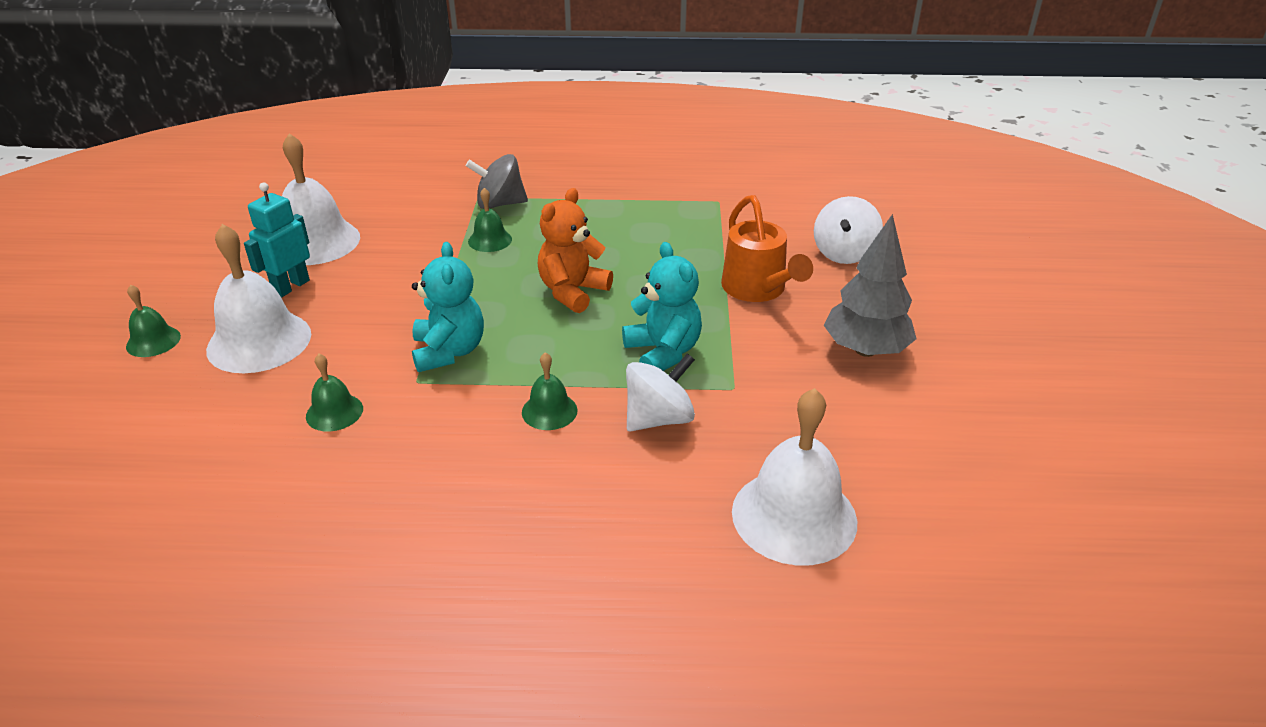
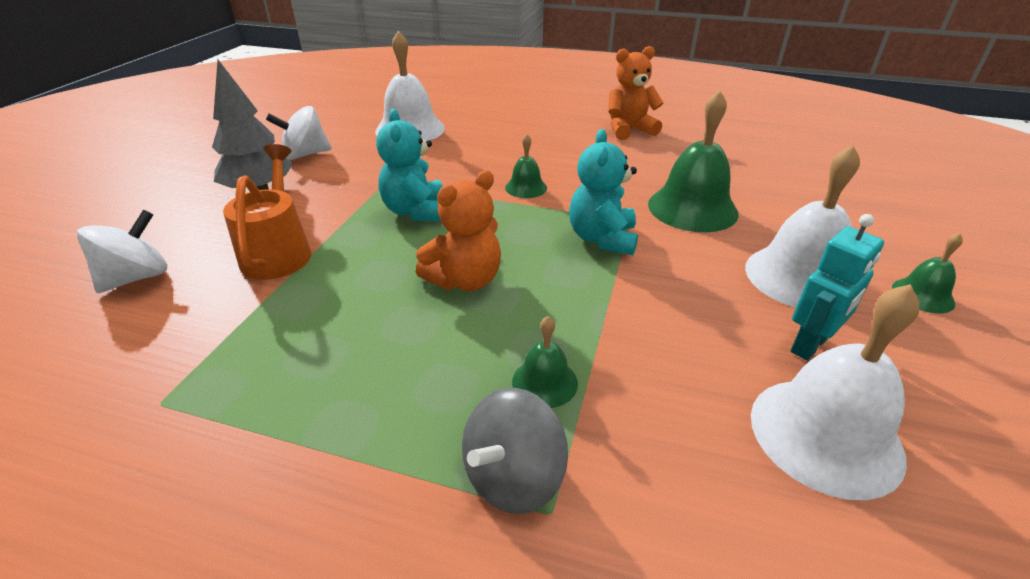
camera: 165 degrees left, 0 degrees up
green bell [306,354,363,431] -> green bell [648,90,739,232], size x1.97
grey spinning top [466,154,528,209] -> grey spinning top turned 120 degrees clockwise [462,388,568,514]
white spinning top [626,353,695,432] -> white spinning top moved to [266,106,332,160]
none -> orange teddy bear [608,46,664,140]

